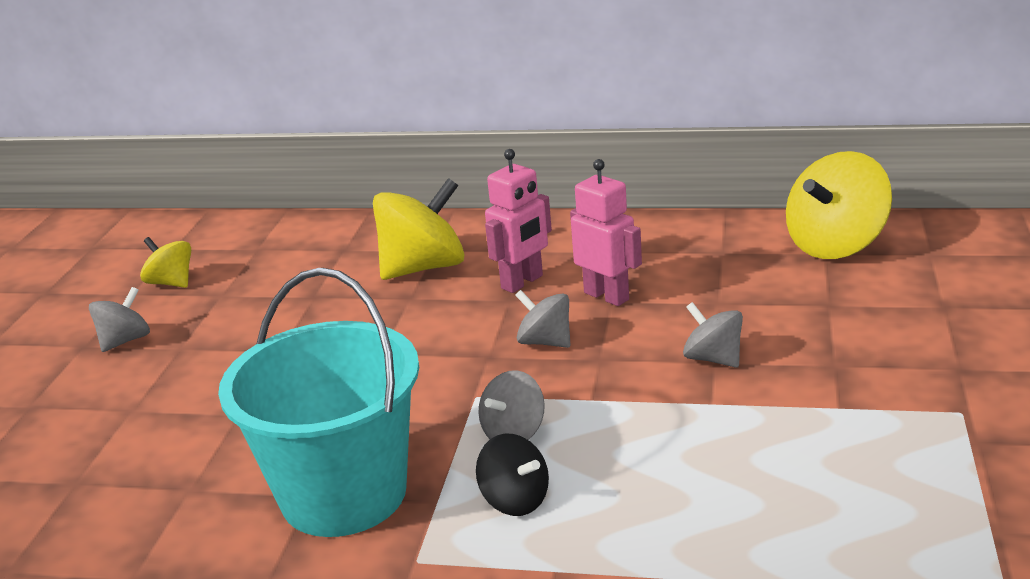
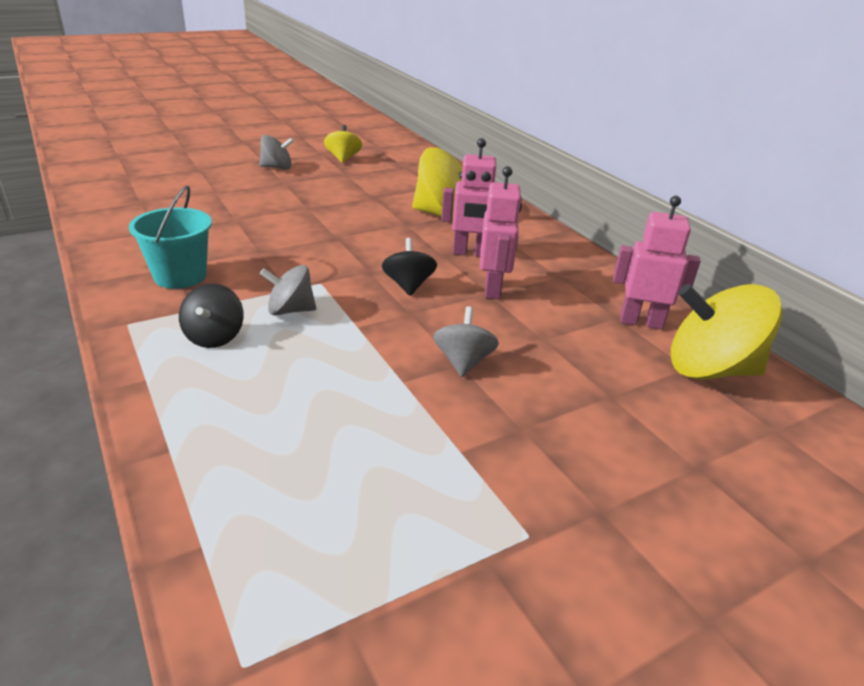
camera: 45 degrees right, 5 degrees up
turquoise bucket [218,268,419,537] -> turquoise bucket [129,186,212,289], size x0.57
grey spinning top [515,290,571,348] -> black spinning top [382,238,437,296]
none -> pink robot [613,196,700,330]

